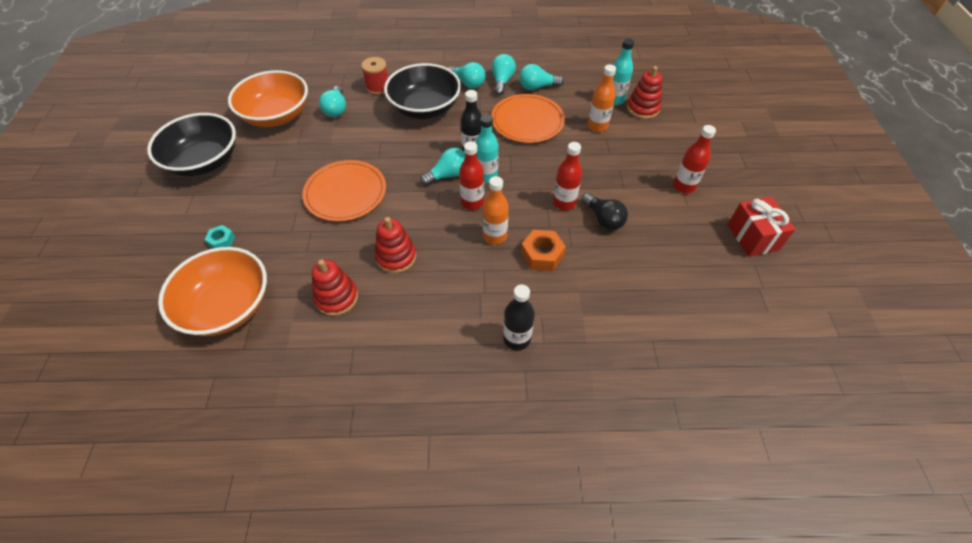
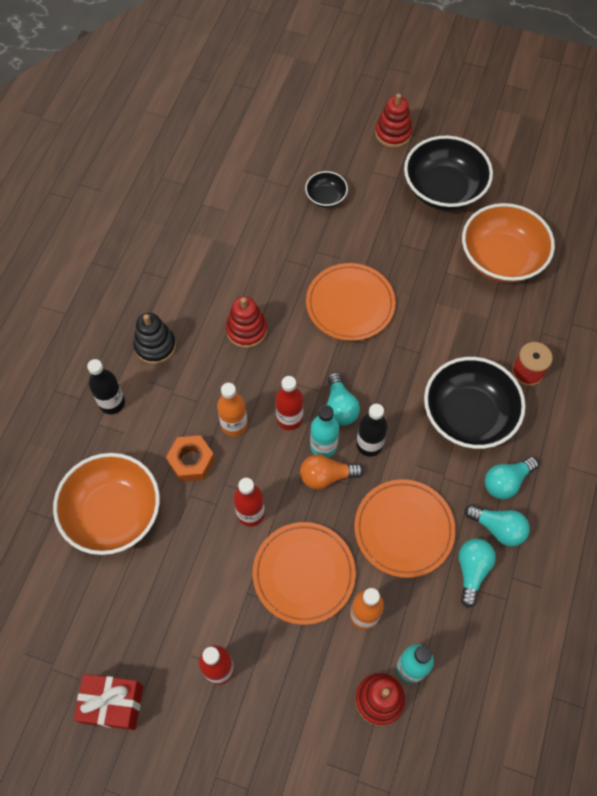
camera: 110 degrees right, 10 degrees up
orange bowl [158,247,267,336] -> orange bowl moved to [53,453,160,555]
turquoise nut [205,225,235,248] -> black bowl [305,171,348,208]
red stacking toy [312,260,358,316] -> red stacking toy moved to [375,93,412,148]
turquoise light bulb [319,86,346,117] -> none
black light bulb [581,193,628,230] -> none
none -> black stacking toy [133,313,176,364]
none -> orange plate [253,522,356,625]
none -> orange light bulb [300,454,364,489]

